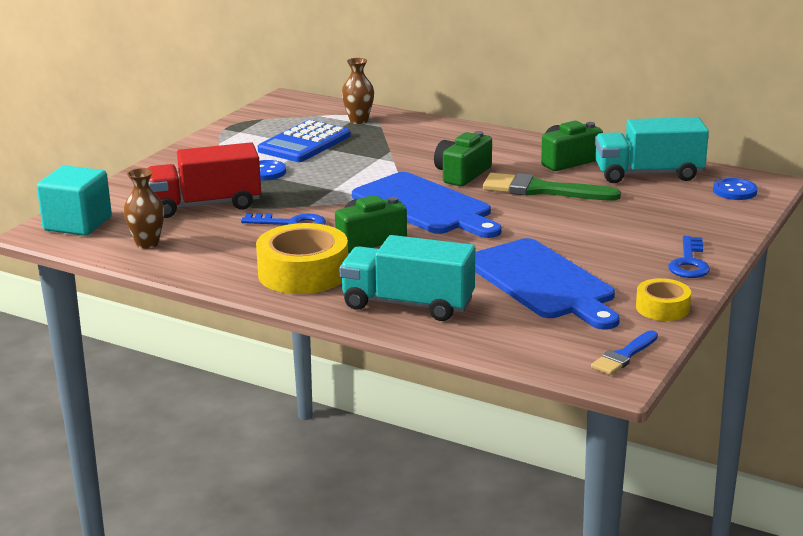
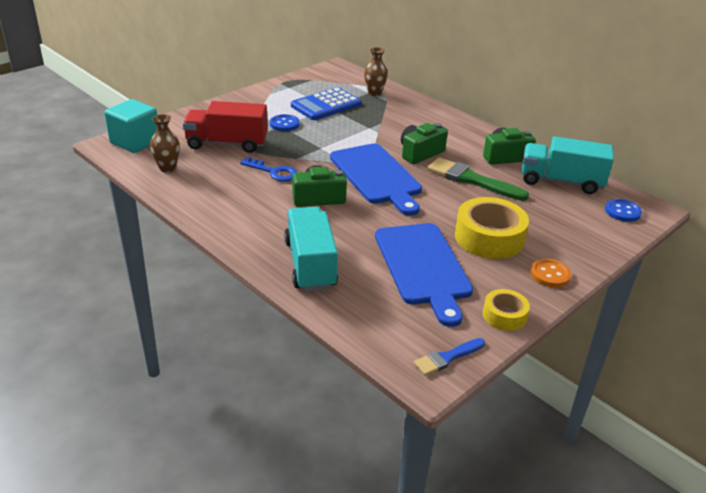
camera: 15 degrees right, 10 degrees up
yellow tape [256,223,348,294] -> yellow tape moved to [455,197,529,259]
turquoise truck [339,235,475,321] -> turquoise truck turned 45 degrees clockwise [284,207,338,291]
blue key [669,236,710,278] -> orange button [530,259,571,287]

